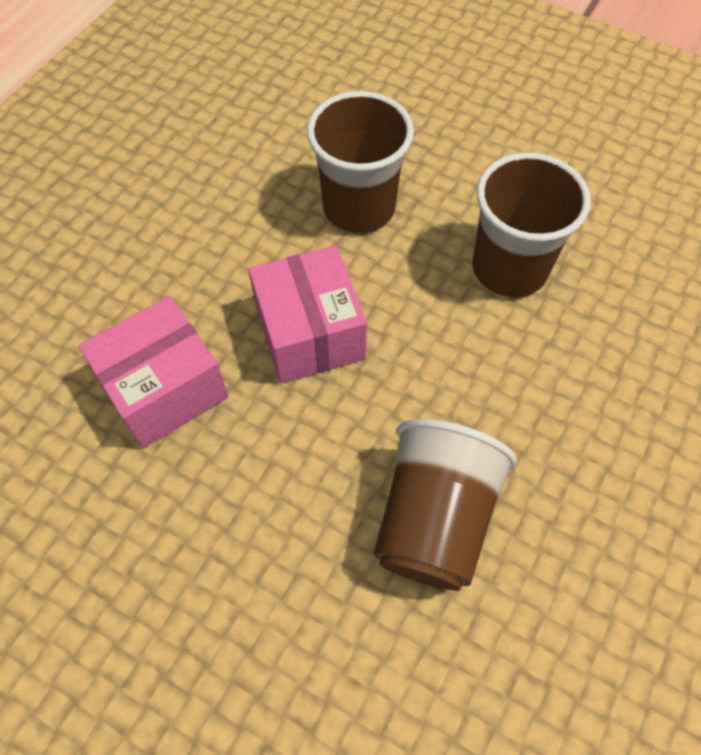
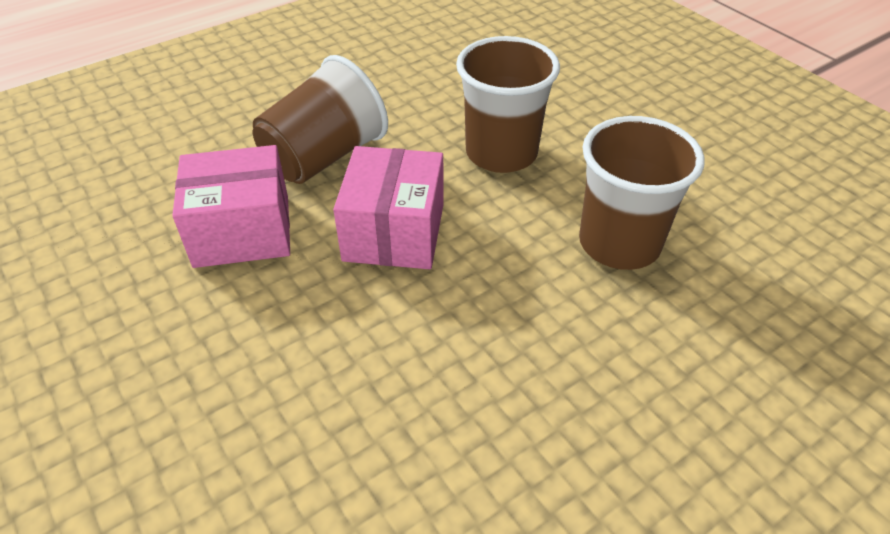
camera: 25 degrees right, 15 degrees down
brown cup [374,419,517,591] -> brown cup moved to [253,55,388,184]

